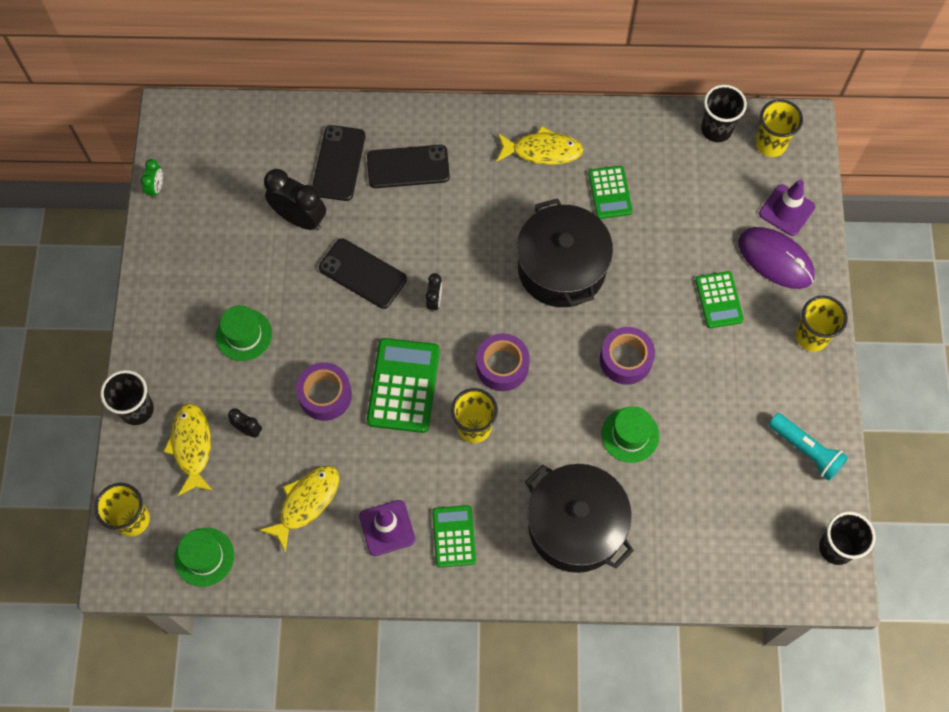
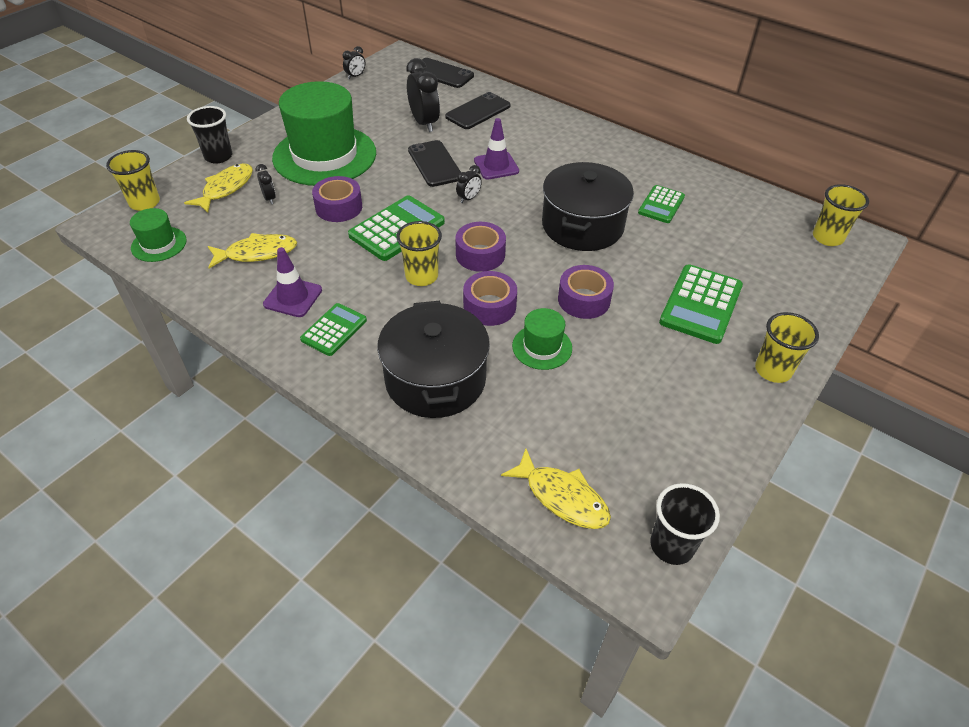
camera: 35 degrees right, 20 degrees down
green clock [141,159,163,198] -> black clock [343,46,365,79]
green hat [216,305,272,361] -> green hat [272,81,376,186], size x2.21
black phone [367,145,450,188] -> black phone moved to [410,58,474,88]
yellow fish [496,126,583,165] -> yellow fish moved to [501,449,611,529]
green calculator [695,271,744,328] -> green calculator [659,264,743,344], size x1.62
black cup [701,85,747,142] -> none
purple mouse [739,227,815,289] -> none
purple traffic cone [759,180,815,236] -> purple traffic cone moved to [474,118,519,180]
turquoise flashlight [769,413,849,481] -> none
none -> purple tape [463,271,517,326]

